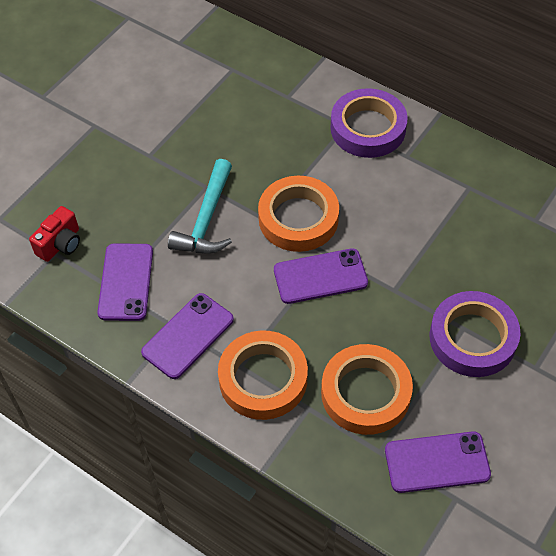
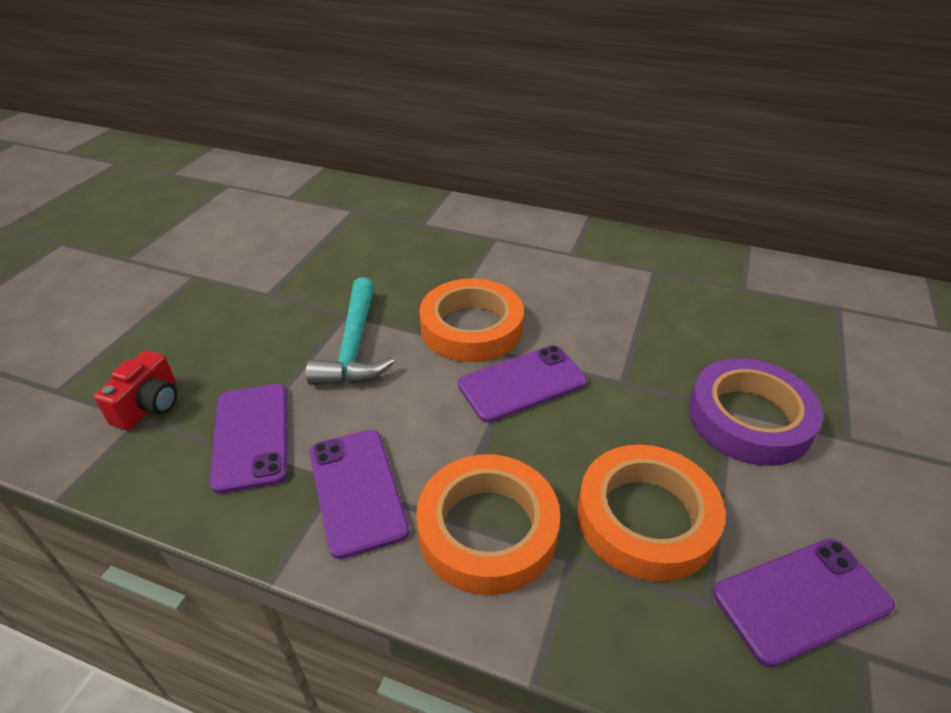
camera: 15 degrees left, 15 degrees down
purple phone [141,293,234,379] -> purple phone turned 45 degrees counterclockwise [309,430,409,559]
purple tape [331,88,408,158] -> none

